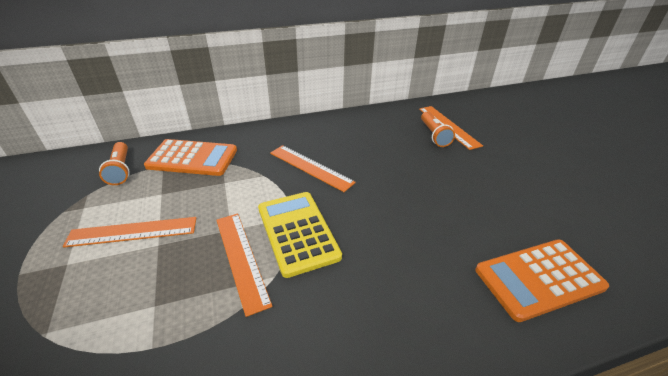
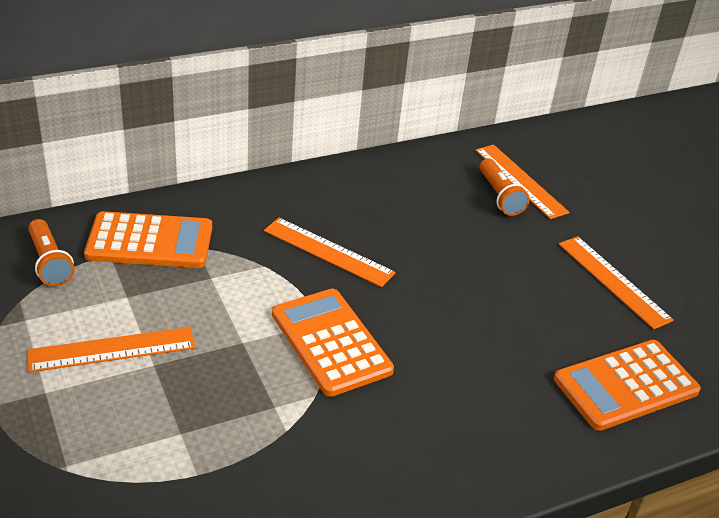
camera: 10 degrees left, 0 degrees up
orange ruler [216,214,273,317] -> orange ruler moved to [559,236,674,329]
yellow calculator [258,192,342,278] -> orange calculator [272,288,394,397]

